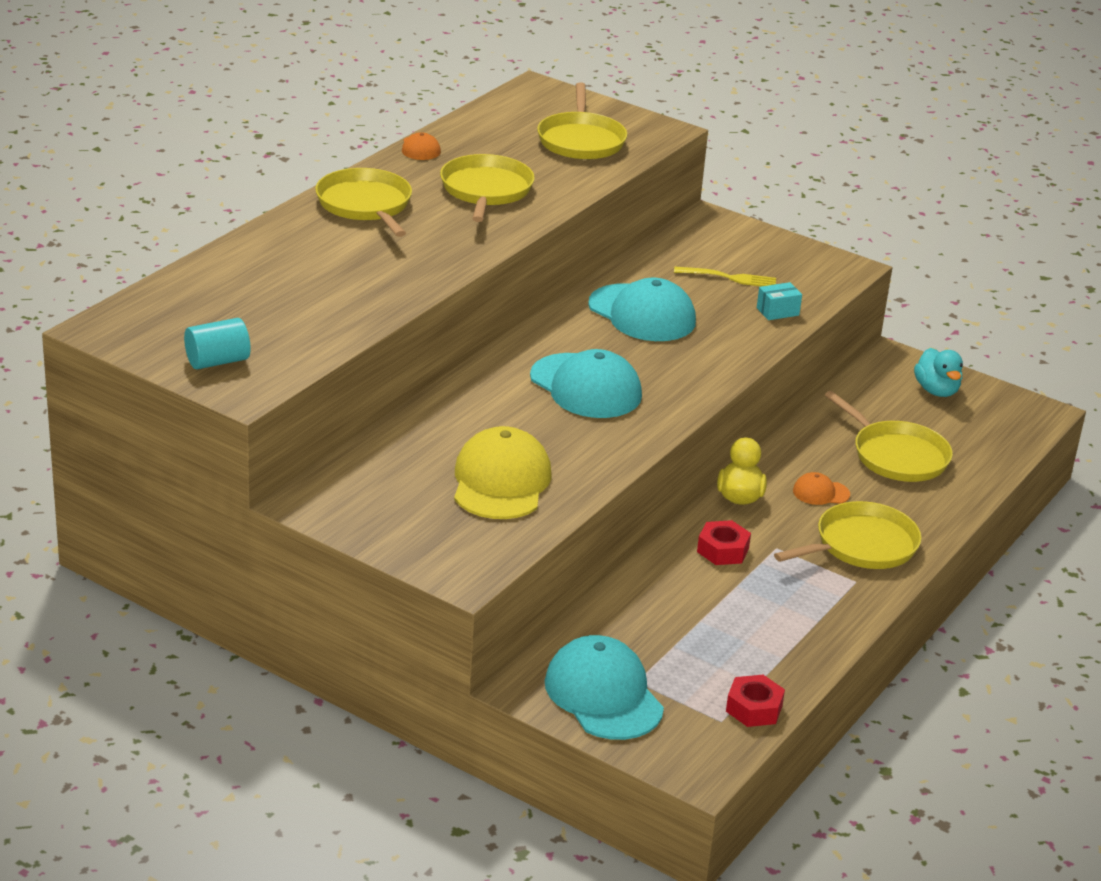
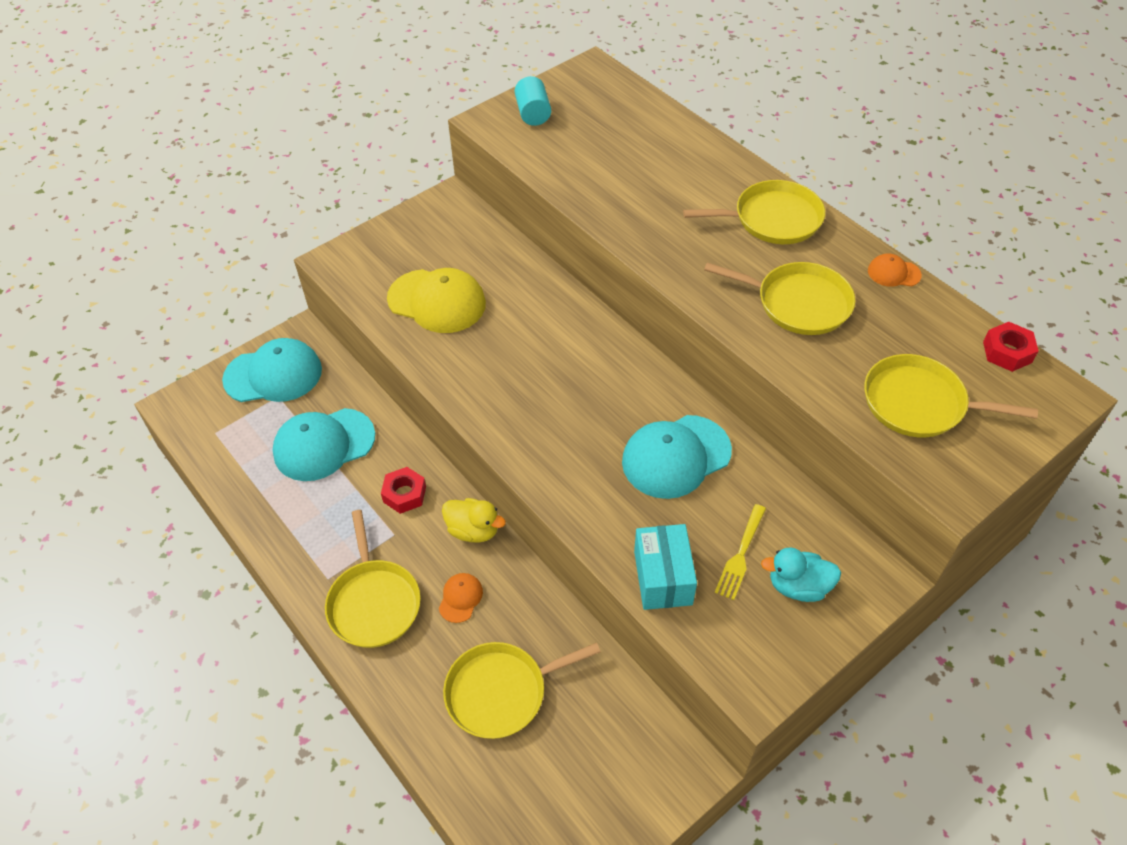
camera: 110 degrees right, 20 degrees up
turquoise cap [530,349,642,418] -> turquoise cap moved to [273,408,375,481]
red nut [726,675,785,727] -> red nut moved to [983,322,1038,372]
turquoise box [757,282,802,320] -> turquoise box [634,524,697,610], size x1.74
turquoise duck [914,348,963,397] -> turquoise duck moved to [761,547,841,602]

